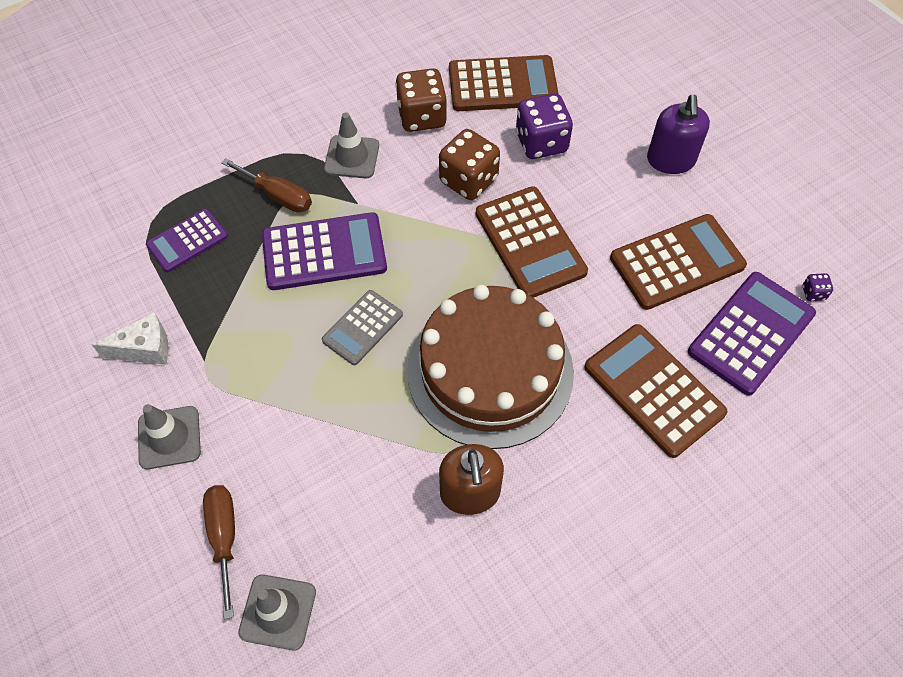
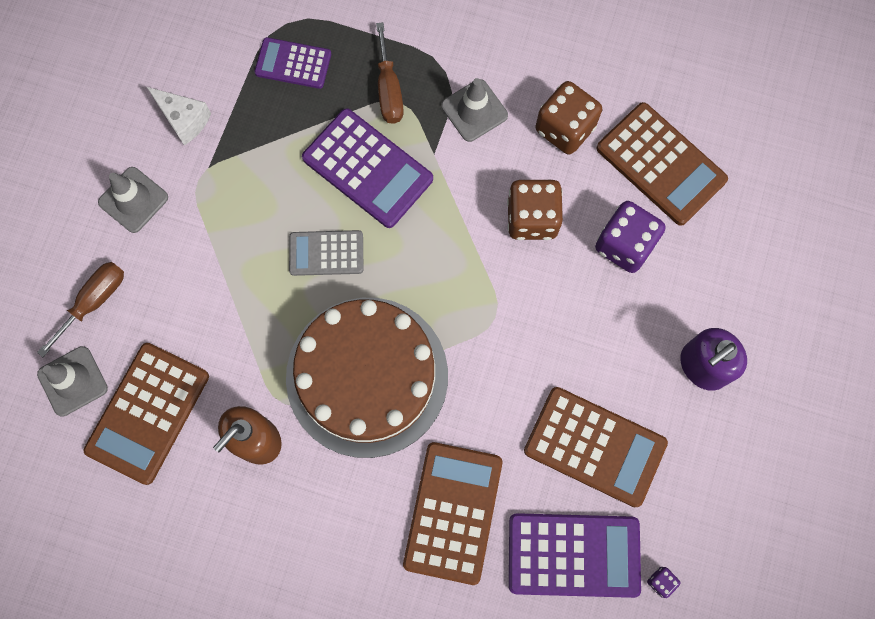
camera: 50 degrees right, 15 degrees up
brown calculator [476,186,588,298] -> brown calculator moved to [84,343,209,485]

